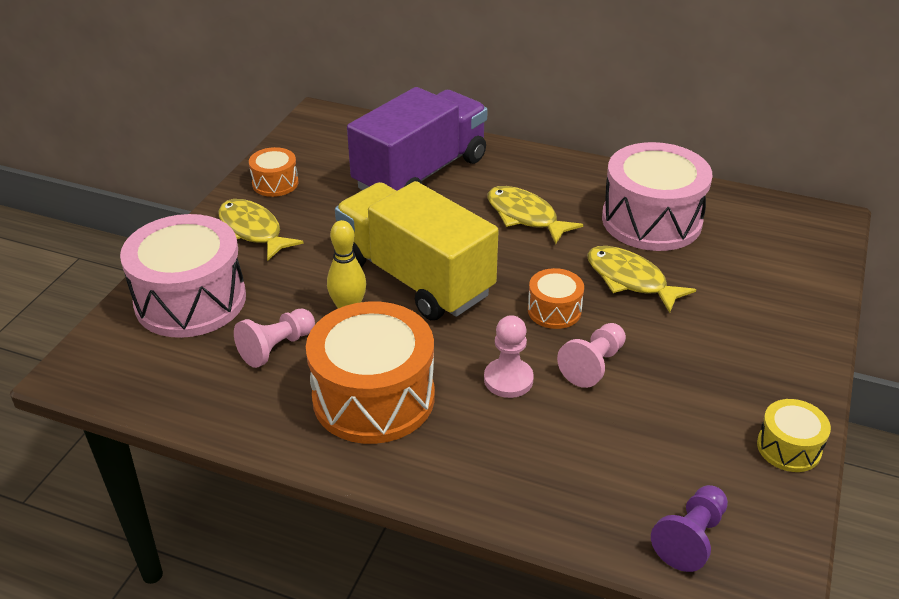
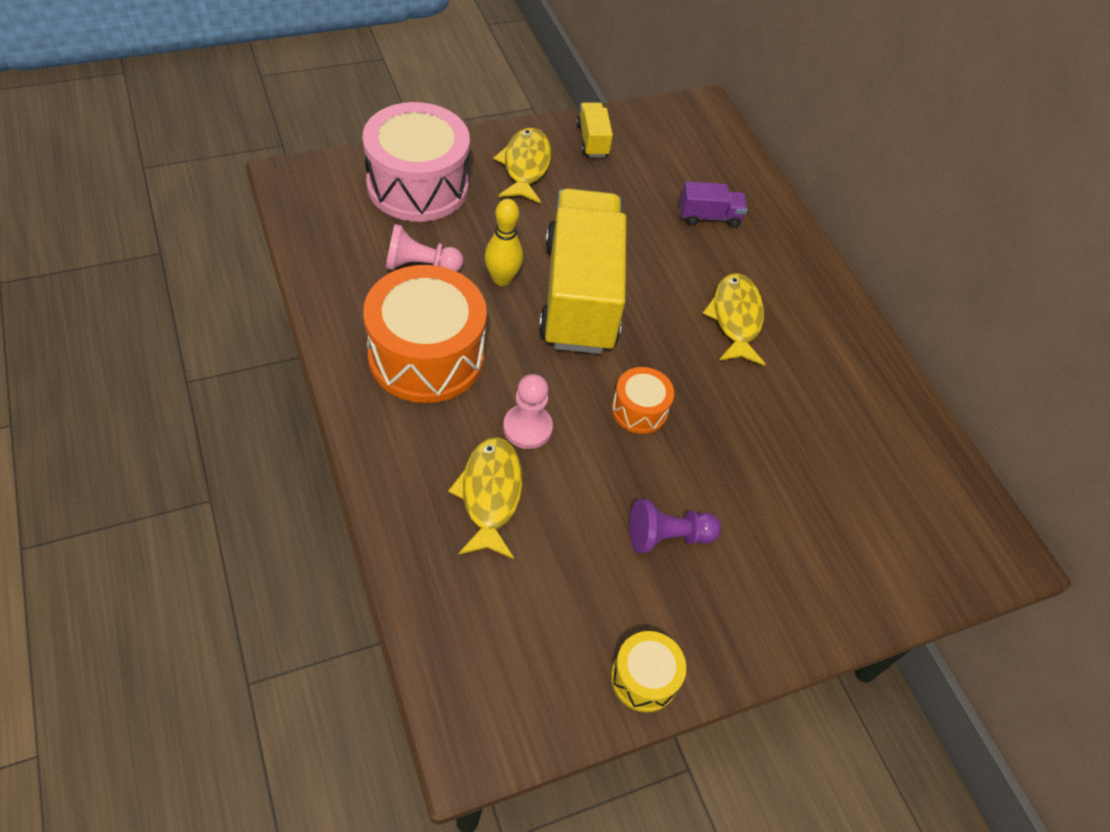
camera: 40 degrees right, 15 degrees up
orange drum [249,147,298,197] -> yellow truck [576,102,613,157]
purple truck [347,87,488,191] -> purple truck [680,181,747,228], size x0.41
pink pawn [557,323,626,388] -> none
yellow fish [587,246,696,313] -> yellow fish moved to [448,437,523,559]
pink drum [602,142,713,251] -> none
purple pawn [651,485,728,572] -> purple pawn moved to [629,499,721,553]

